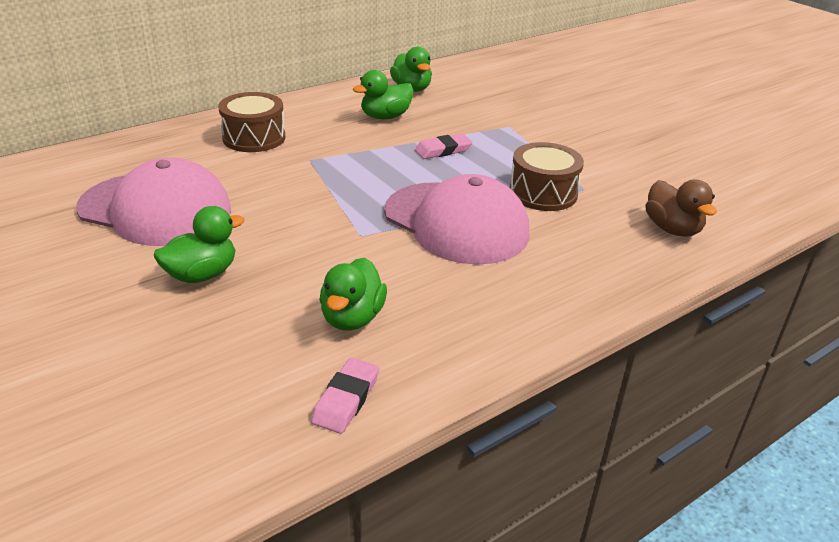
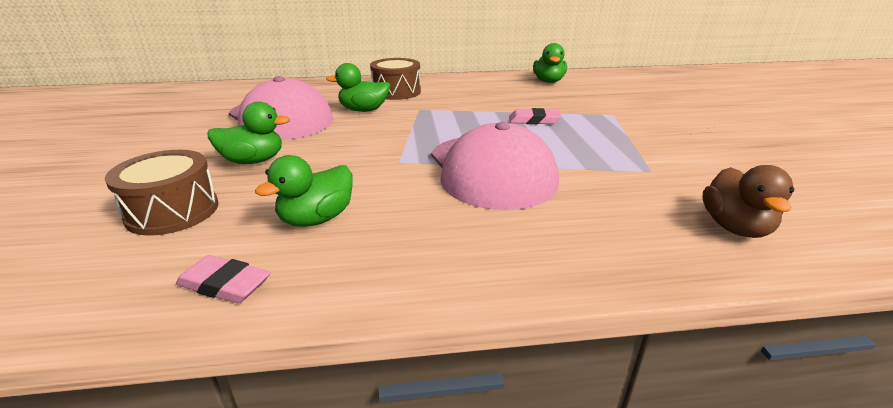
camera: 30 degrees right, 5 degrees down
pink eraser [311,358,379,434] -> pink eraser turned 60 degrees clockwise [176,255,271,304]
green duck [353,70,414,119] -> green duck moved to [326,63,390,112]
brown drum [510,142,584,211] -> brown drum moved to [105,150,219,236]

